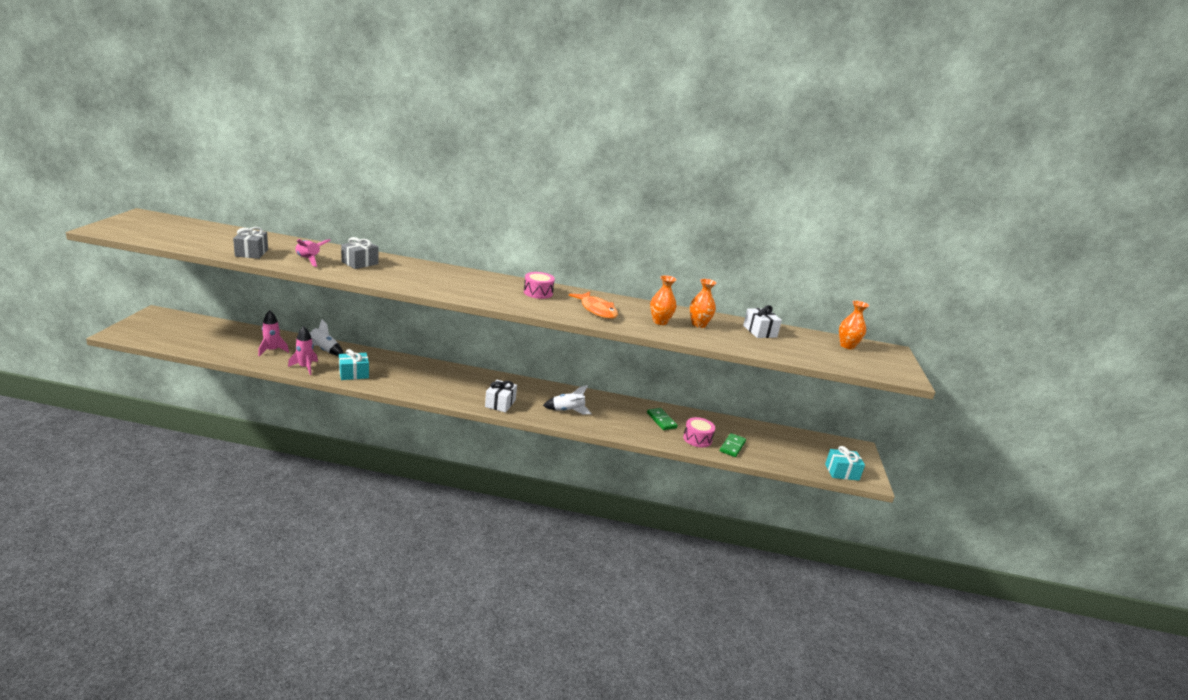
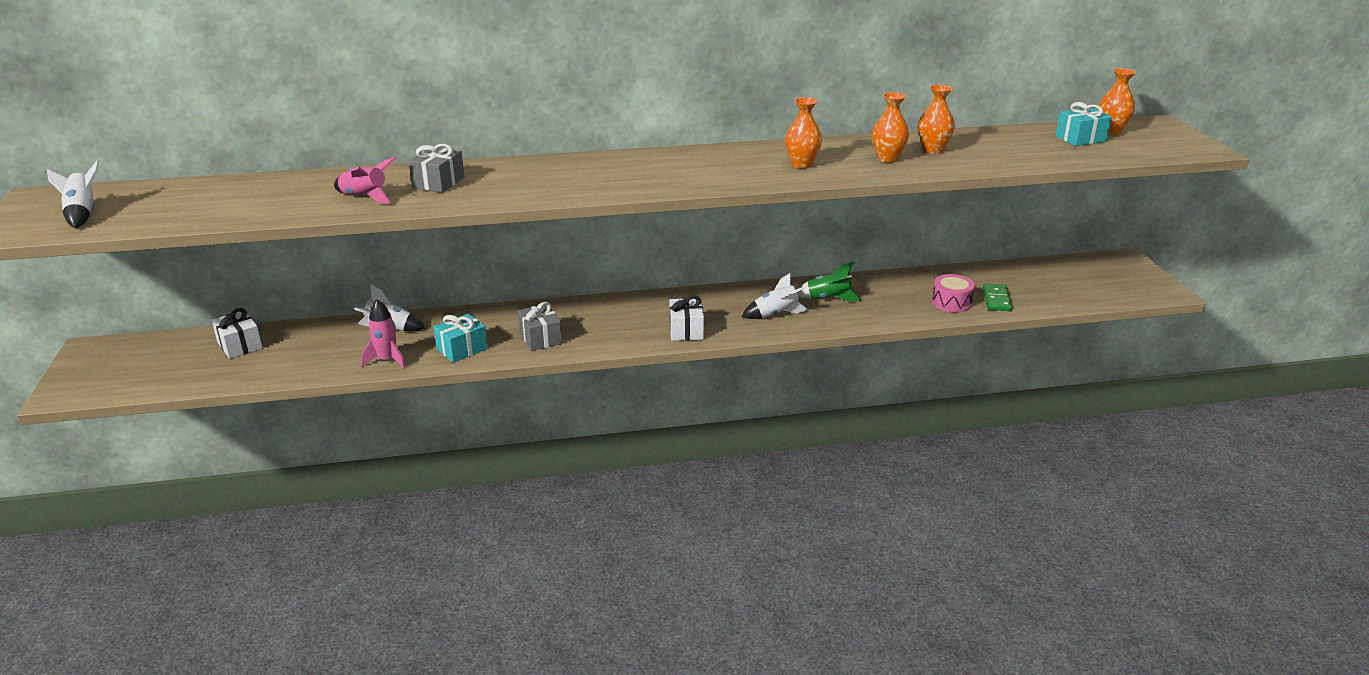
camera: 15 degrees left, 5 degrees up
grey gift [233,227,268,259] -> grey gift moved to [518,302,562,351]
pink rocket [258,310,289,356] -> none
pink drum [524,272,555,299] -> none
orange fish [569,292,618,319] -> orange vase [785,97,822,168]
green domino [647,408,678,430] -> none
white gift [743,305,782,338] -> white gift moved to [212,308,263,359]
turquoise gift [825,446,865,481] -> turquoise gift moved to [1055,102,1112,146]
none -> white rocket [47,160,100,228]
none -> green rocket [797,262,861,302]

